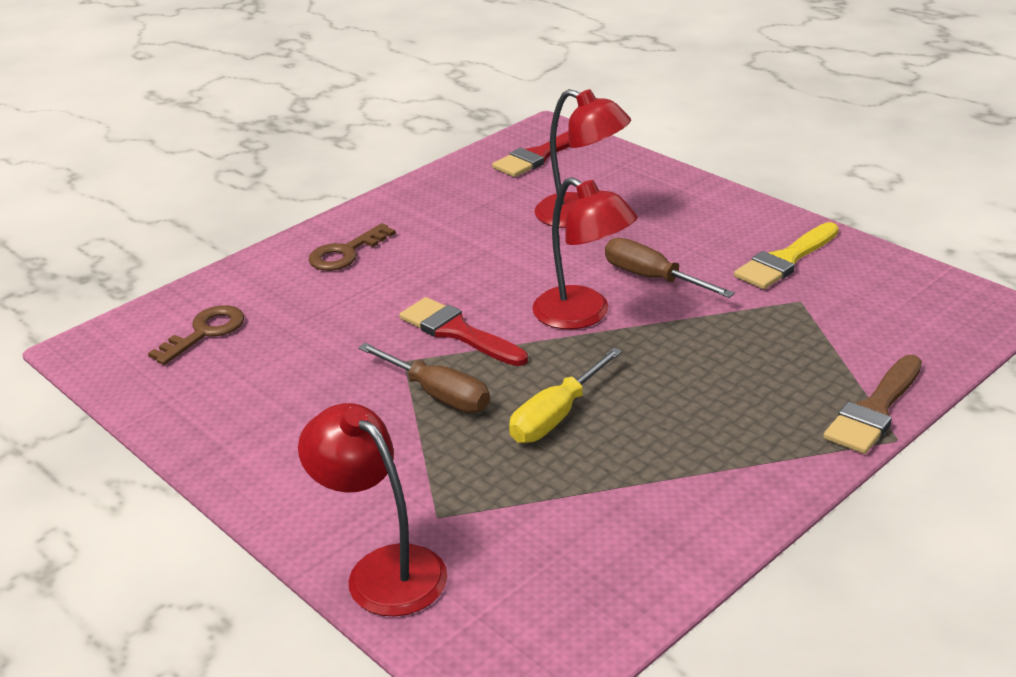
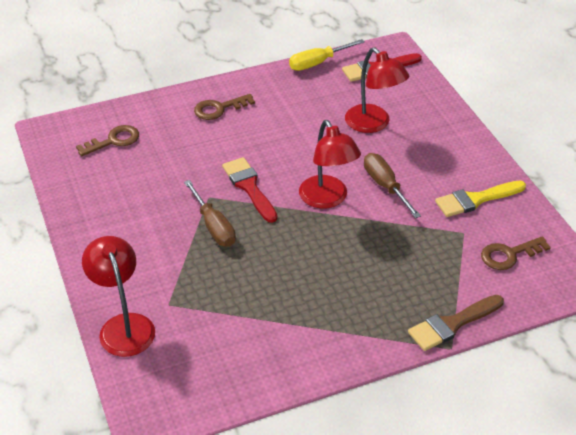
camera: 20 degrees right, 10 degrees up
yellow screwdriver [509,348,623,443] -> yellow screwdriver moved to [289,39,364,71]
none -> brown key [481,236,551,270]

